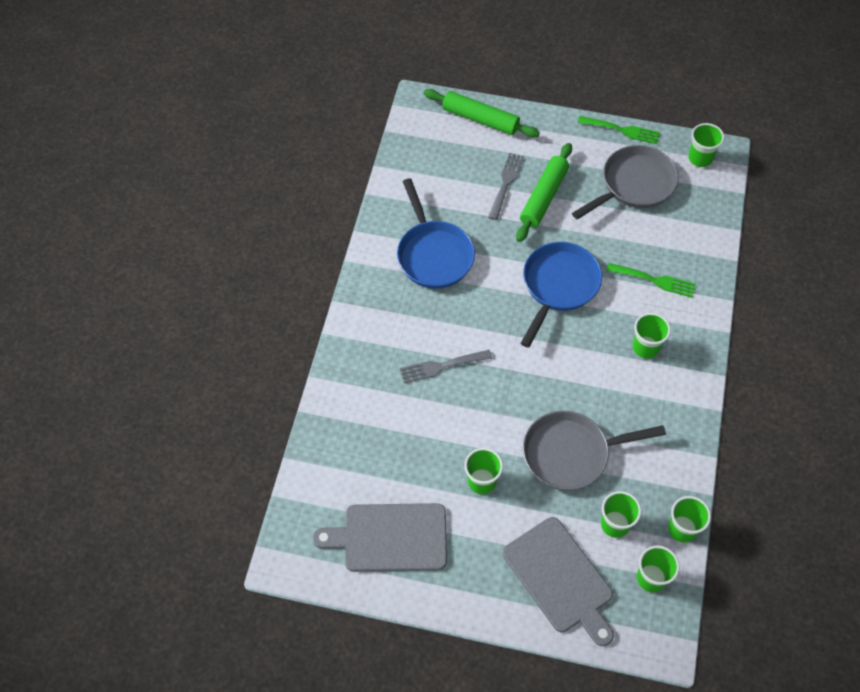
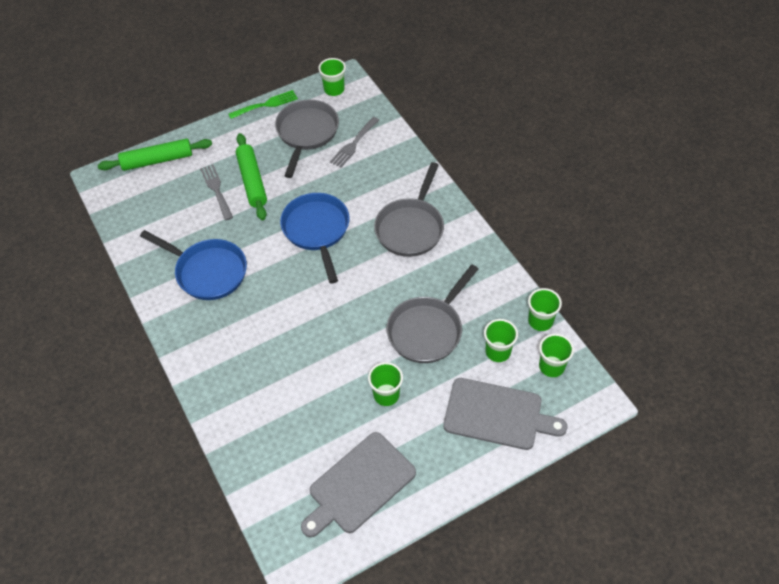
camera: 40 degrees left, 5 degrees down
grey fork [400,350,492,383] -> grey fork moved to [330,117,379,168]
green fork [607,263,696,298] -> none
green cup [633,313,671,358] -> grey pan [374,162,444,257]

